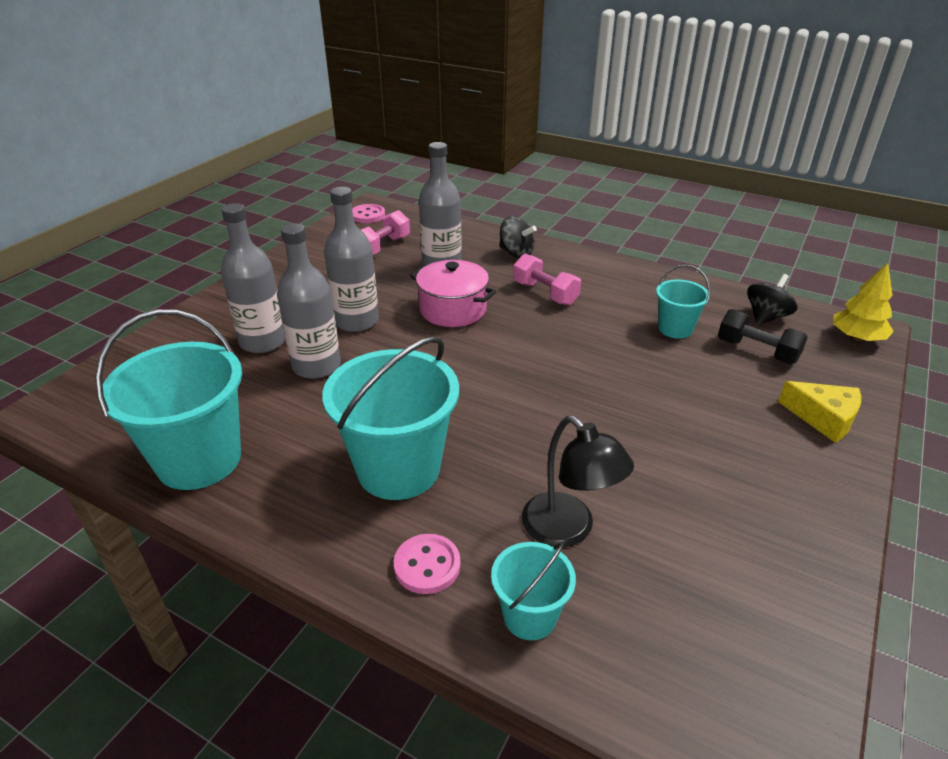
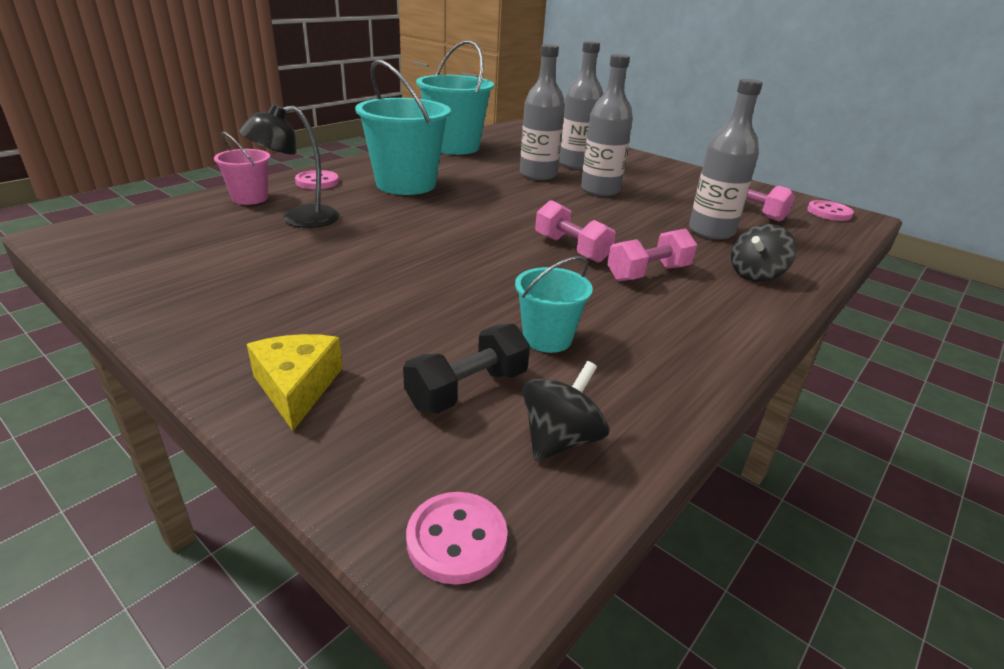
camera: 100 degrees right, 5 degrees down
pink pot [410,260,496,327] -> none
turquoise bucket [491,542,576,640] -> pink bucket [214,132,270,205]
black spinning top [747,274,797,325] -> black spinning top turned 105 degrees counterclockwise [523,361,609,461]
yellow cheese [778,381,861,443] -> yellow cheese turned 120 degrees clockwise [247,334,343,431]
yellow tree [833,263,894,341] -> pink button [406,492,507,585]
none -> pink dumbbell [535,200,616,263]

